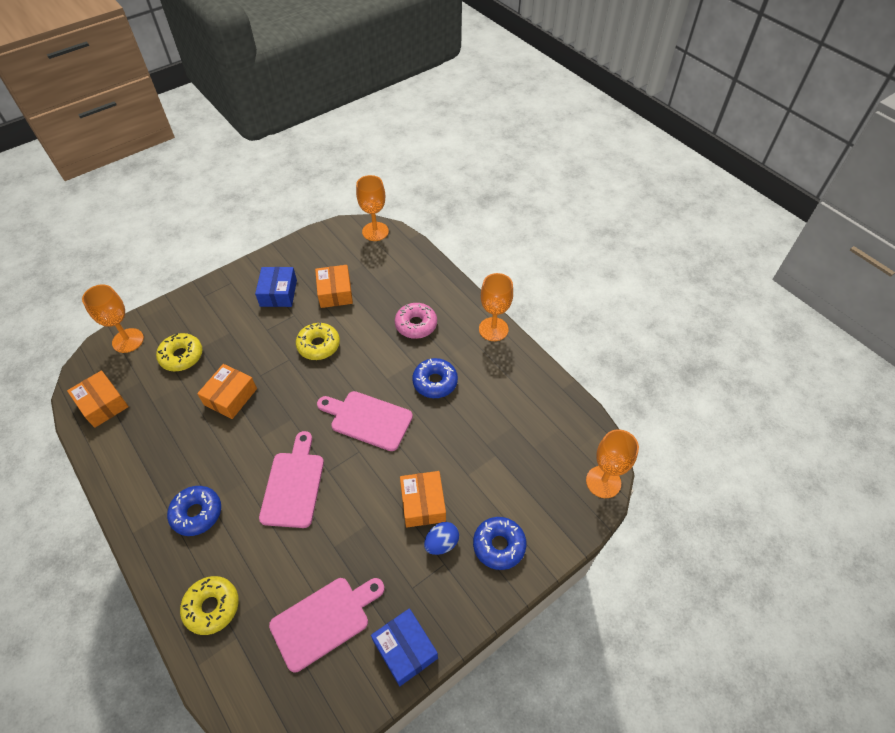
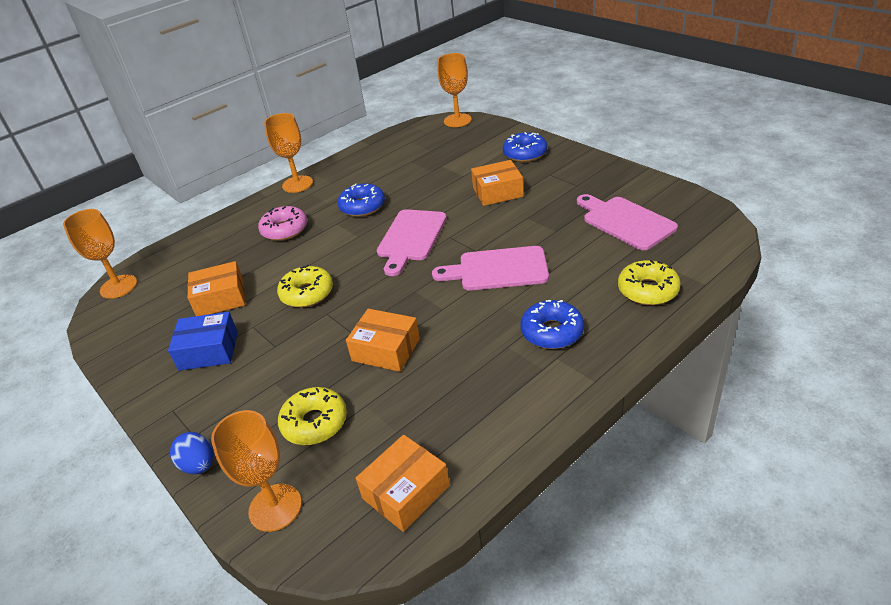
camera: 90 degrees left, 15 degrees down
blue box [371,608,438,686] -> none
blue egg [424,522,459,555] -> blue egg moved to [170,432,213,474]

